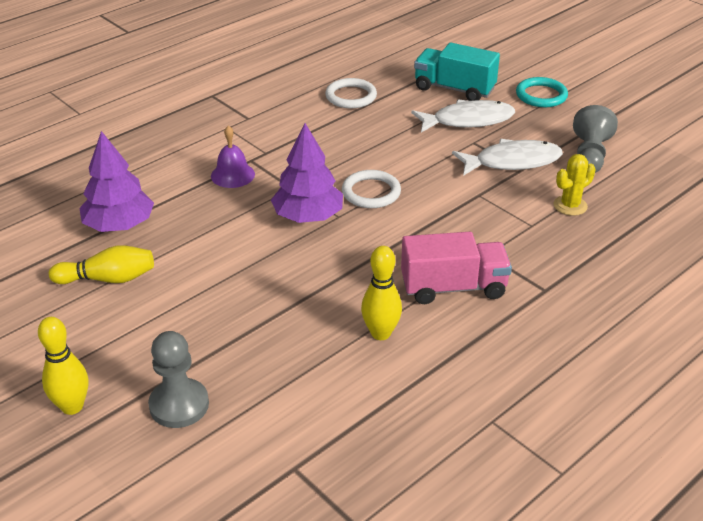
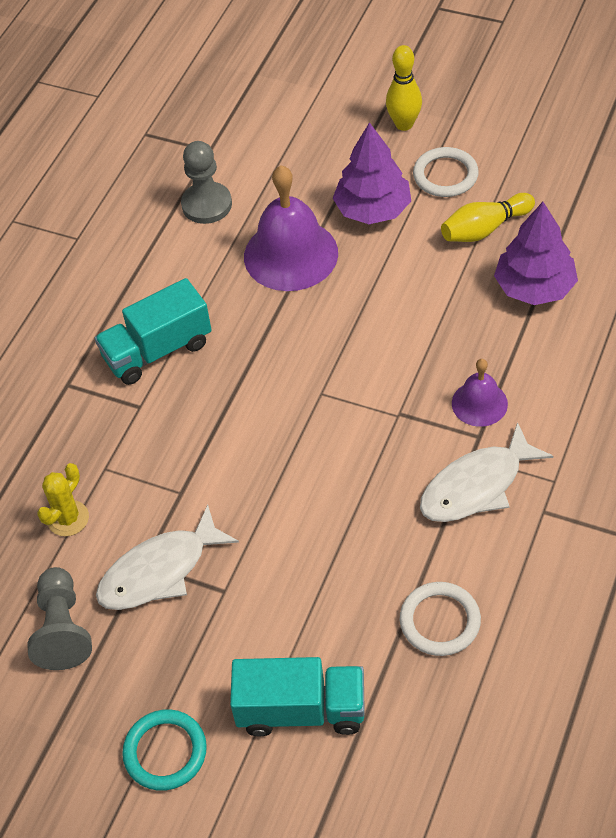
camera: 160 degrees right, 15 degrees up
grey pawn [148,331,209,428] -> grey pawn moved to [181,141,232,224]
purple tree [271,123,343,223] -> purple tree moved to [333,122,411,224]
white ring [342,170,401,208] -> white ring moved to [413,147,479,197]
yellow bowling pin [361,246,402,340] -> none
pink truck [401,232,512,304] -> turquoise truck [95,278,212,385]
white fish [411,99,515,133] -> white fish moved to [420,422,553,522]
none -> purple bell [244,165,338,291]

